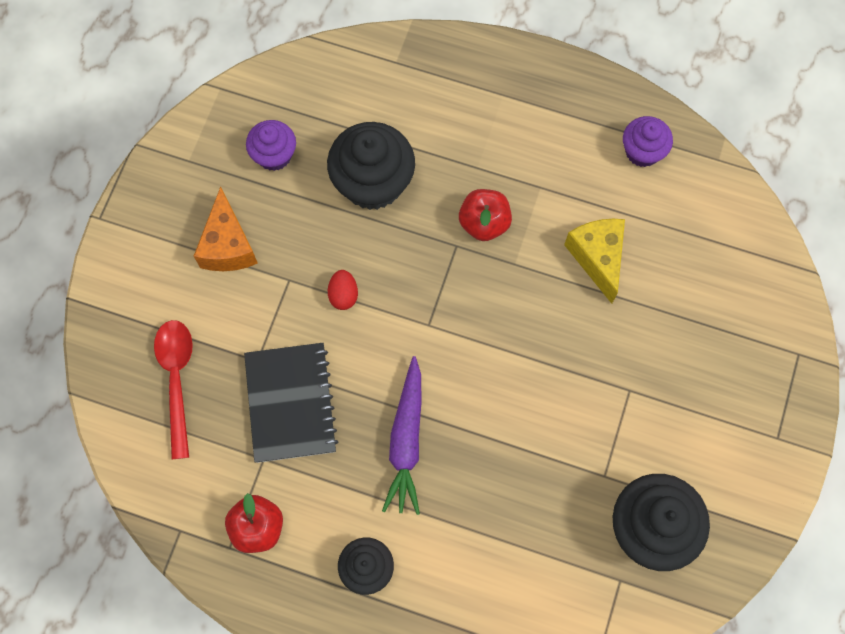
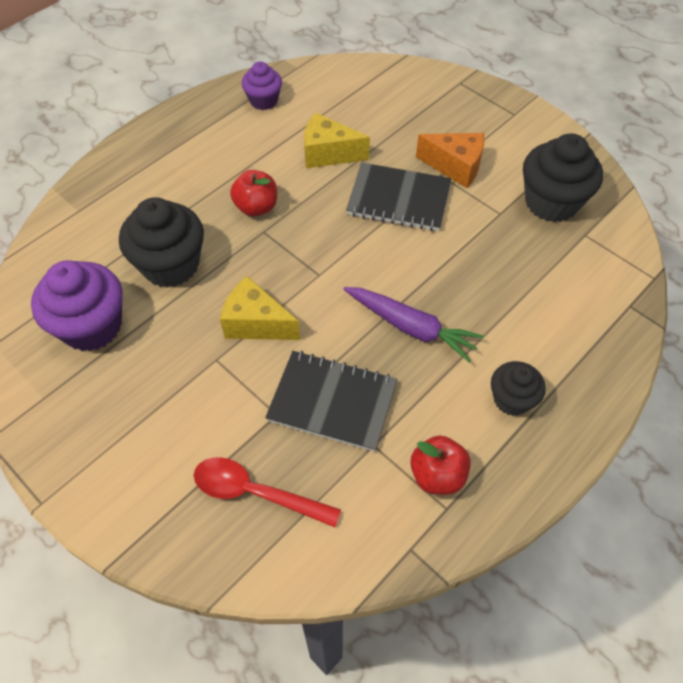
camera: 65 degrees left, 15 degrees down
orange cheese [194,187,258,271] -> orange cheese moved to [416,133,485,188]
purple cupcake [246,120,296,171] -> purple cupcake [31,260,123,351], size x1.71
red egg [328,270,358,310] -> yellow cheese [220,276,300,340]
none -> black notebook [346,163,451,231]

